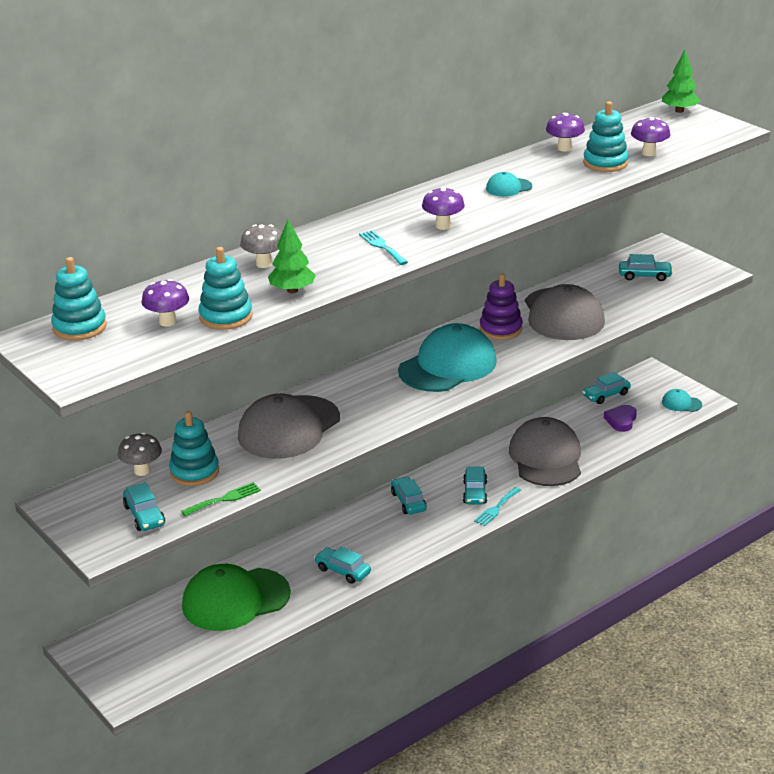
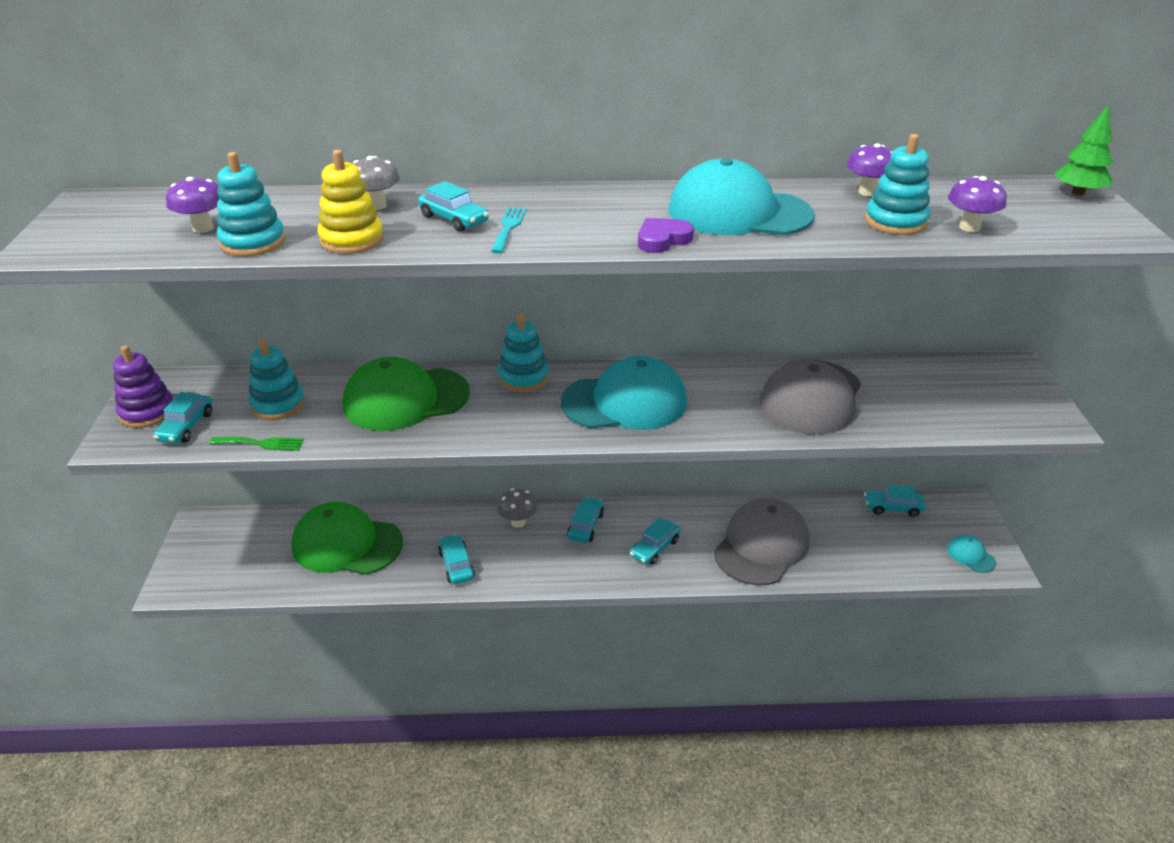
camera: 35 degrees right, 5 degrees up
turquoise stacking toy [51,257,107,341] -> turquoise stacking toy moved to [498,313,549,392]
grey mushroom [118,432,162,476] -> grey mushroom moved to [497,488,538,528]
grey cap [238,393,340,459] -> green cap [343,357,470,431]
green tree [268,219,316,293] -> yellow stacking toy [317,150,384,254]
purple mushroom [422,187,465,230] -> none
turquoise fork [474,487,521,526] -> none
purple stacking toy [480,273,523,340] -> purple stacking toy moved to [113,345,173,428]
turquoise cap [486,172,532,197] -> turquoise cap [669,158,815,235], size x2.31
purple heart [604,405,637,432] -> purple heart moved to [638,218,694,253]
turquoise car [619,254,673,281] -> turquoise car moved to [418,181,489,232]

